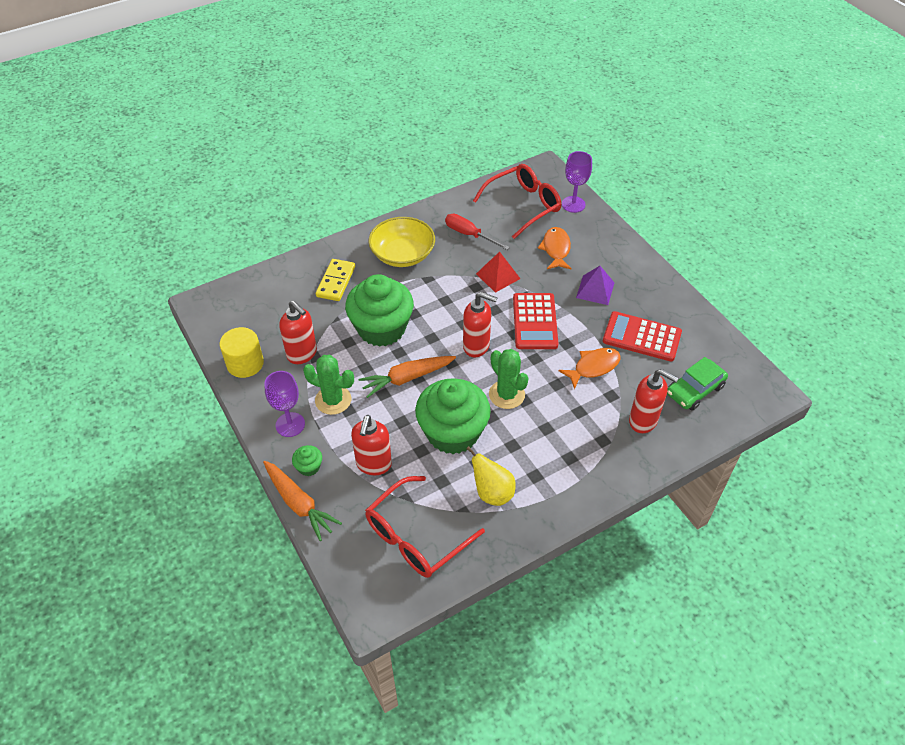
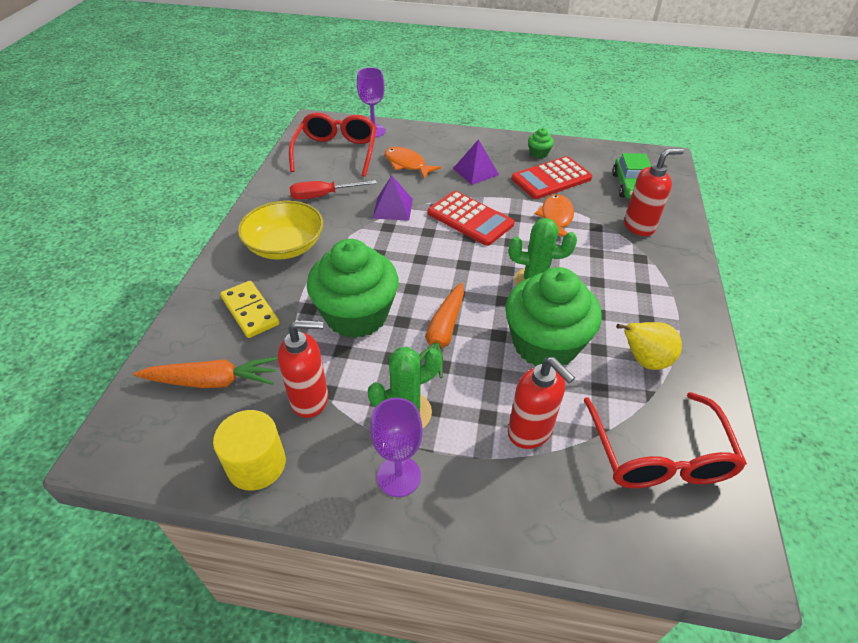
camera: 50 degrees left, 5 degrees down
orange carrot [263,461,342,541] -> orange carrot moved to [134,357,277,388]
green cupcake [292,445,322,476] -> green cupcake moved to [528,128,554,158]
red soap dispenser [463,292,497,358] -> none
red pyramid [476,252,520,293] -> purple pyramid [373,175,413,221]

